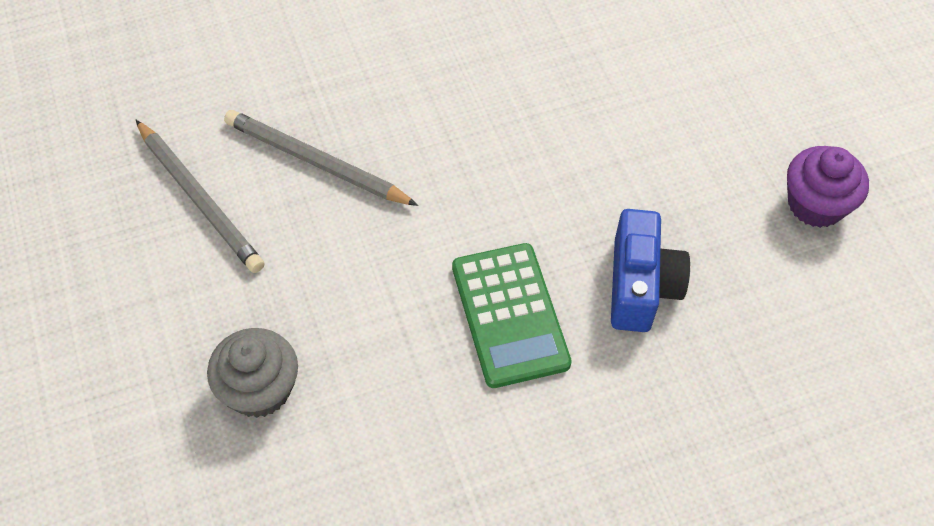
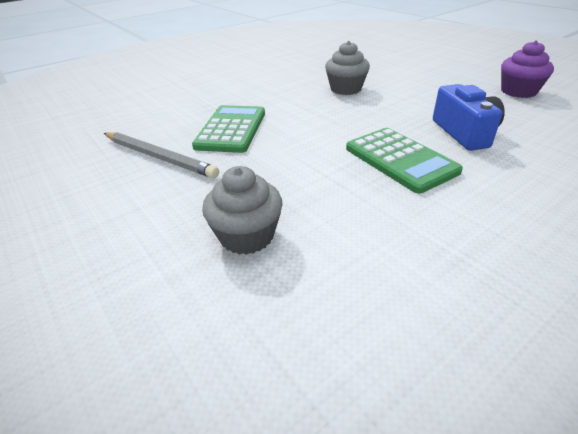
camera: 15 degrees left, 20 degrees down
grey pencil [224,110,418,206] -> green calculator [192,105,265,153]
none -> grey cupcake [325,41,370,95]

